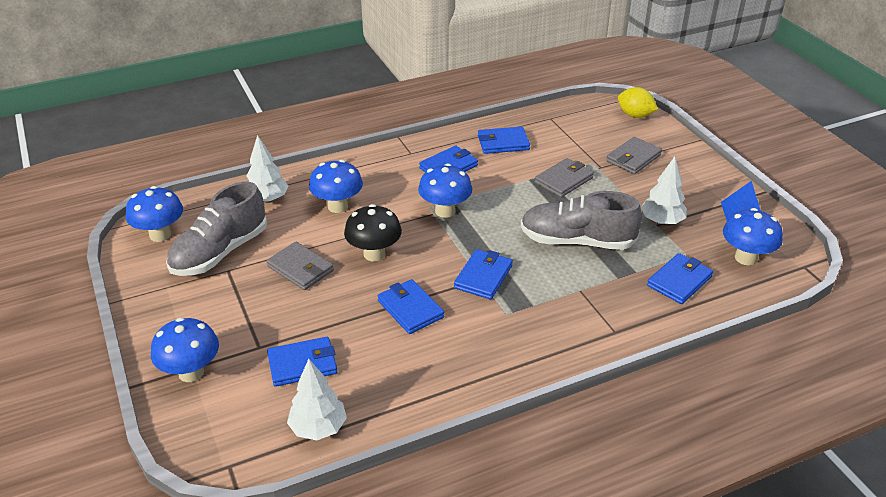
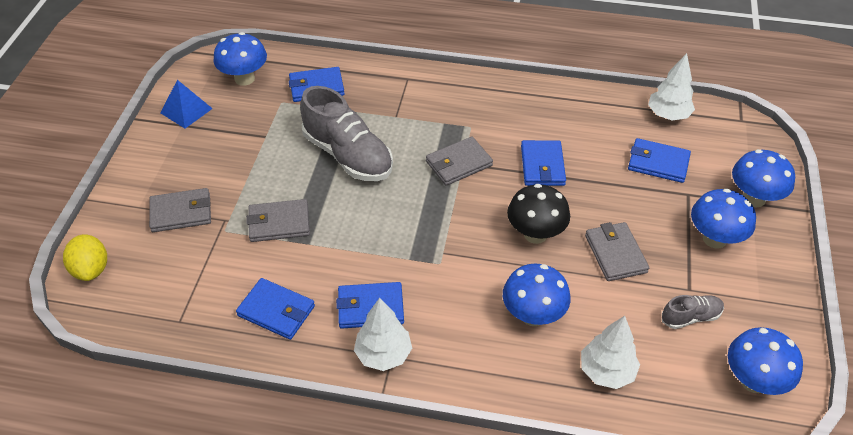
camera: 145 degrees left, 10 degrees up
grey shoe [166,182,267,276] -> grey shoe [662,295,724,329], size x0.48
blue mushroom [418,164,472,218] -> blue mushroom moved to [691,188,756,249]
blue wallet [454,249,513,300] -> grey wallet [426,137,493,186]
white tree [641,156,687,225] -> white tree moved to [354,298,412,371]

